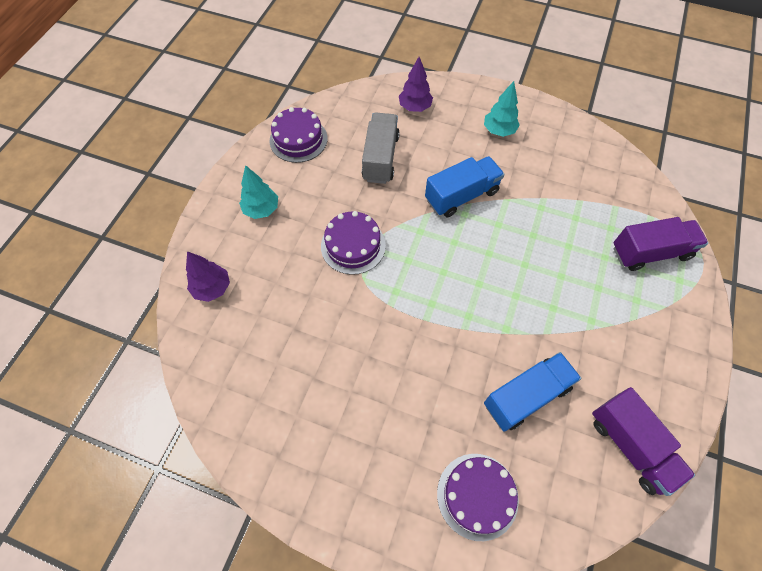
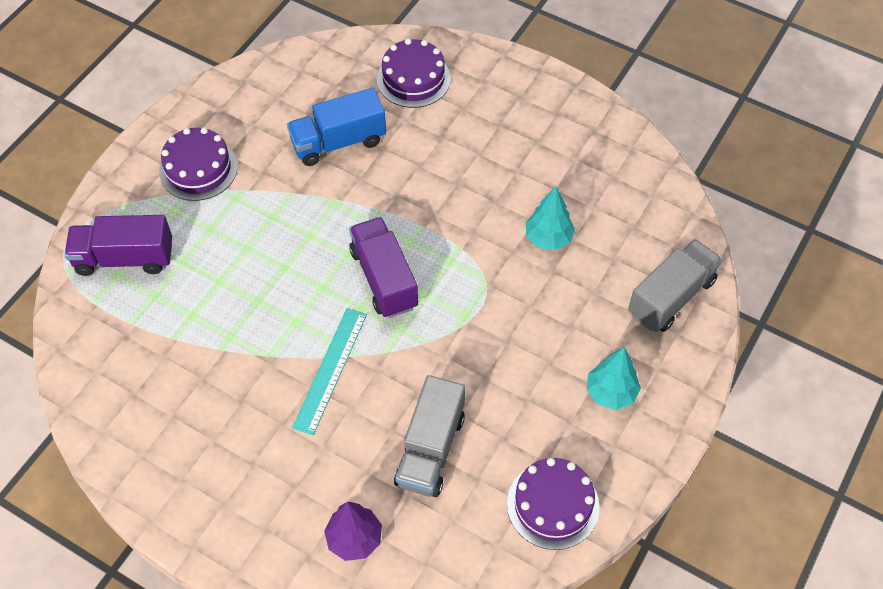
camera: 170 degrees left, 5 degrees down
purple tree [186,251,230,302] -> grey truck [628,239,722,332]
purple cake [321,211,386,275] -> purple cake moved to [159,128,238,201]
blue truck [425,156,505,217] -> turquoise ruler [292,308,367,435]
turquoise tree [484,81,520,137] -> turquoise tree moved to [526,186,575,250]
purple truck [592,387,695,496] -> purple truck moved to [349,217,418,318]

